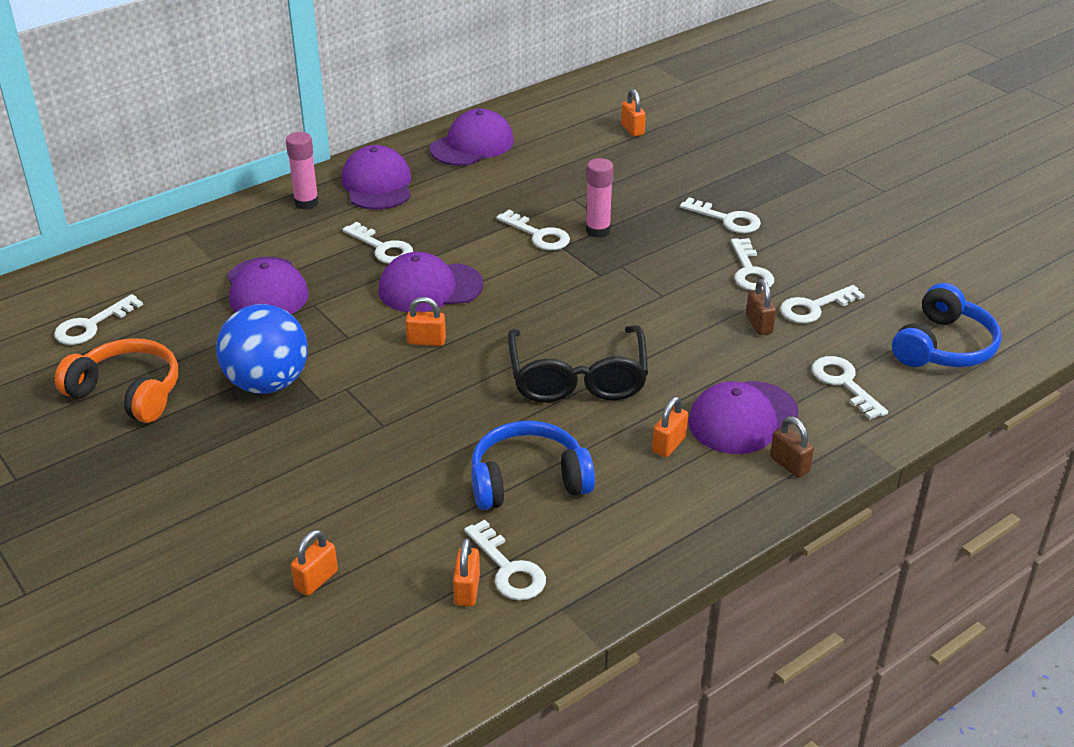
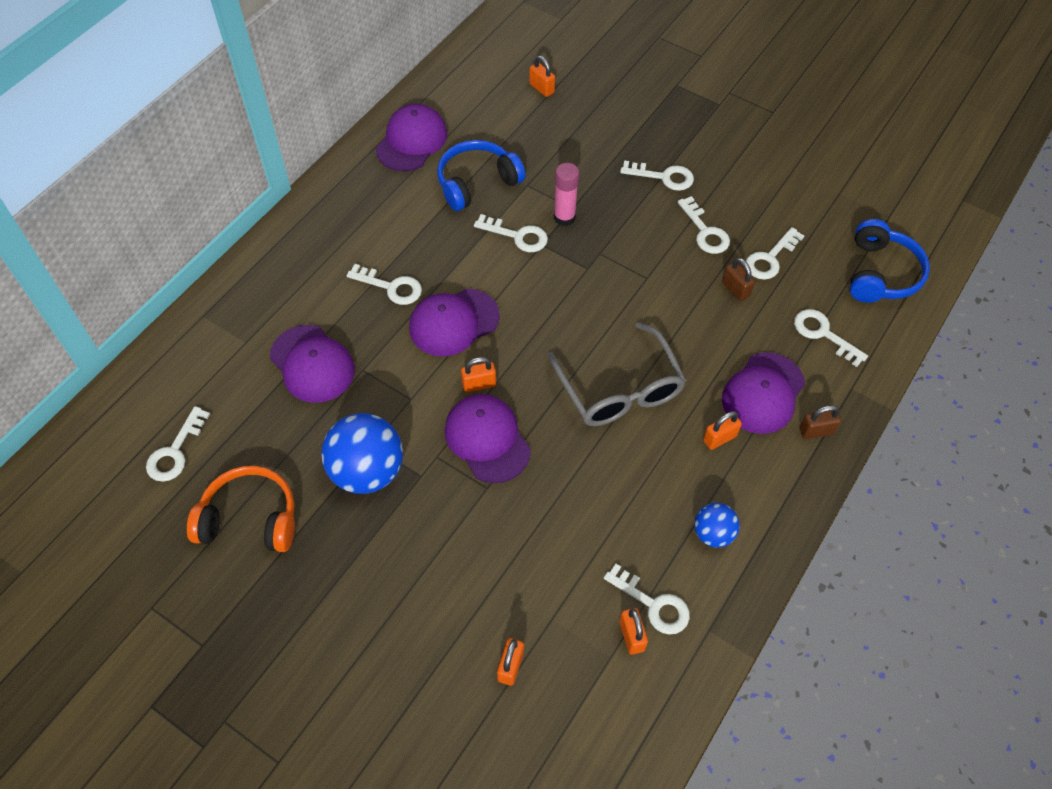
camera: 20 degrees left, 20 degrees up
pink glue stick [286,132,319,210] -> none
purple cap [341,145,411,210] -> purple cap moved to [445,394,531,483]
blue headphones [471,421,595,510] -> blue headphones moved to [437,140,525,211]
black glasses [508,325,648,403] -> grey glasses [548,322,686,426]
orange padlock [652,396,688,457] -> orange padlock turned 45 degrees clockwise [703,411,742,450]
brown padlock [770,416,814,478] -> brown padlock turned 45 degrees counterclockwise [800,405,841,439]
none -> blue ball [694,503,740,548]

